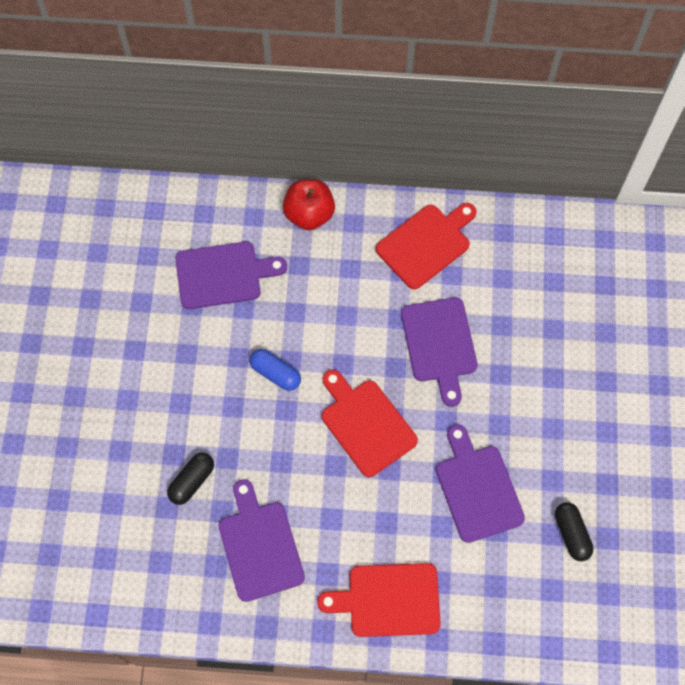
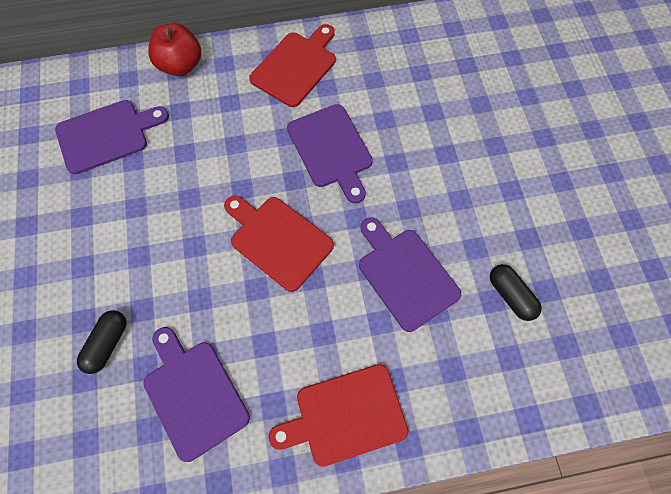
camera: 15 degrees left, 0 degrees up
blue capsule [250,349,301,391] -> none

